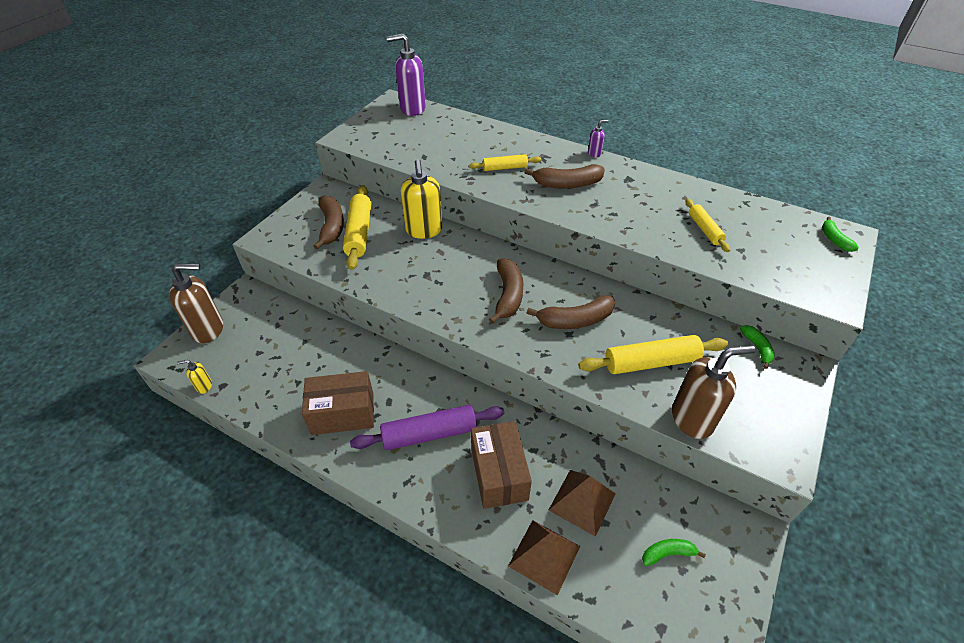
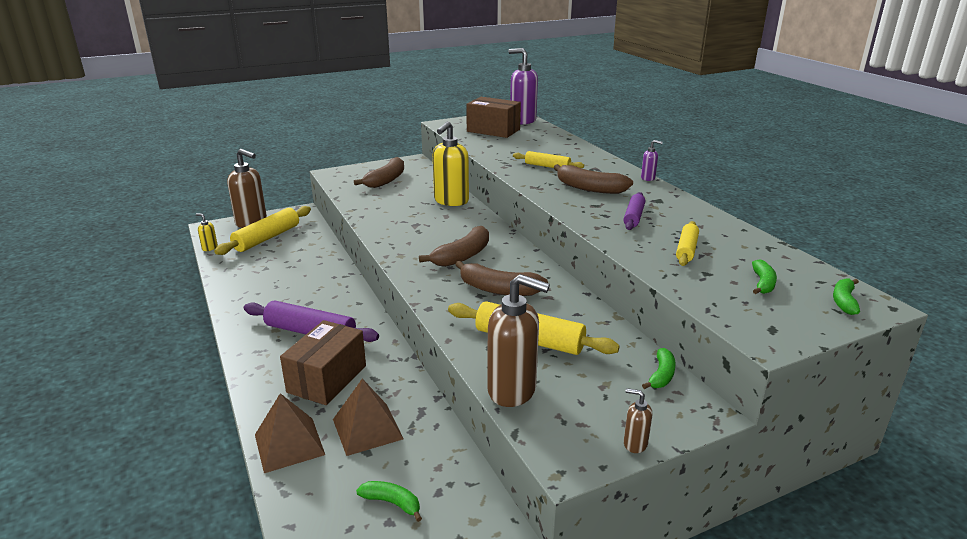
camera: 35 degrees right, 20 degrees down
brown box [302,371,374,435] -> brown box moved to [466,97,521,138]
yellow rolling pin [343,185,372,270] -> yellow rolling pin moved to [214,206,311,255]
none -> purple rolling pin [623,192,645,230]
none -> brown soap dispenser [624,388,652,453]
none -> green banana [752,259,777,294]

